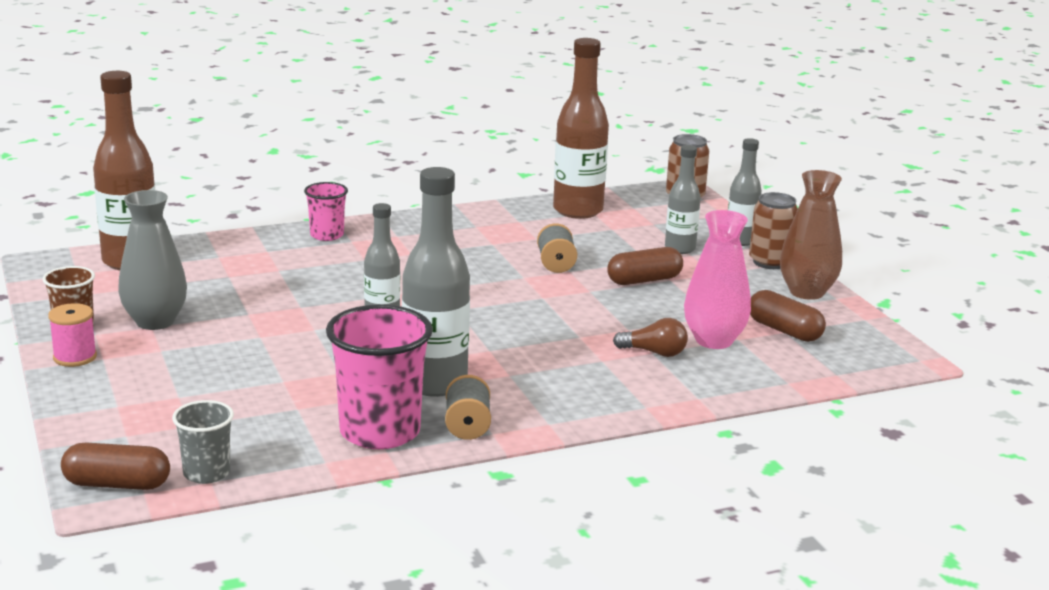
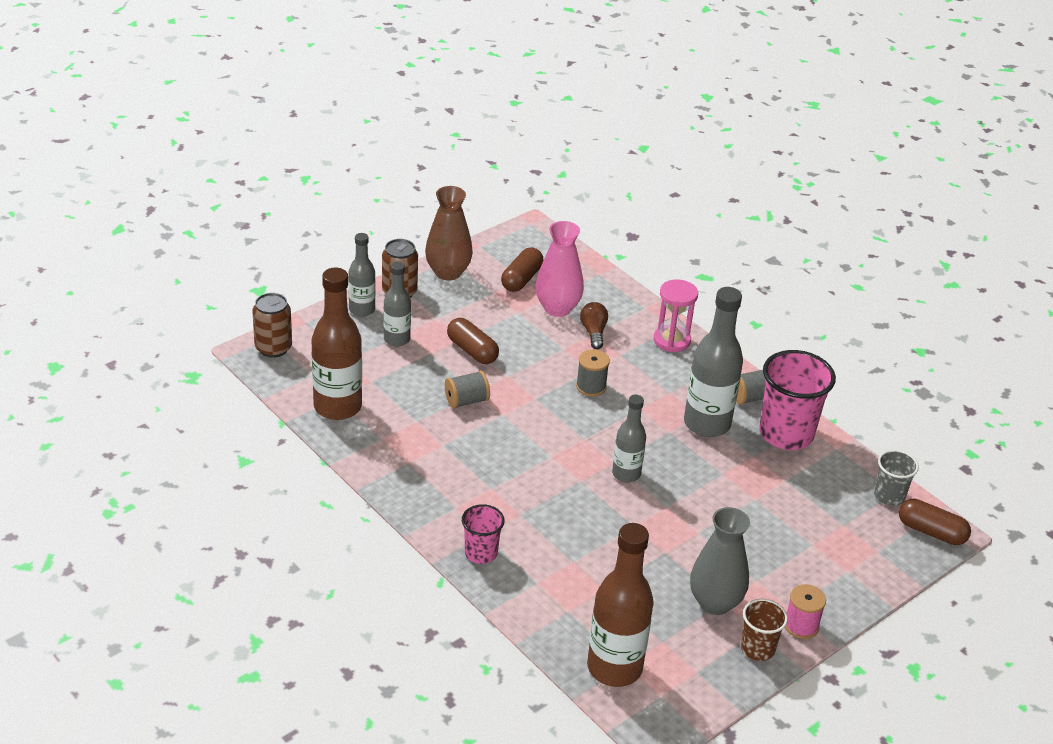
camera: 110 degrees left, 15 degrees up
brown capsule [61,443,170,490] -> brown capsule turned 45 degrees counterclockwise [899,499,971,545]
none -> grey spool [576,349,610,397]
none -> pink hourglass [654,279,698,352]

